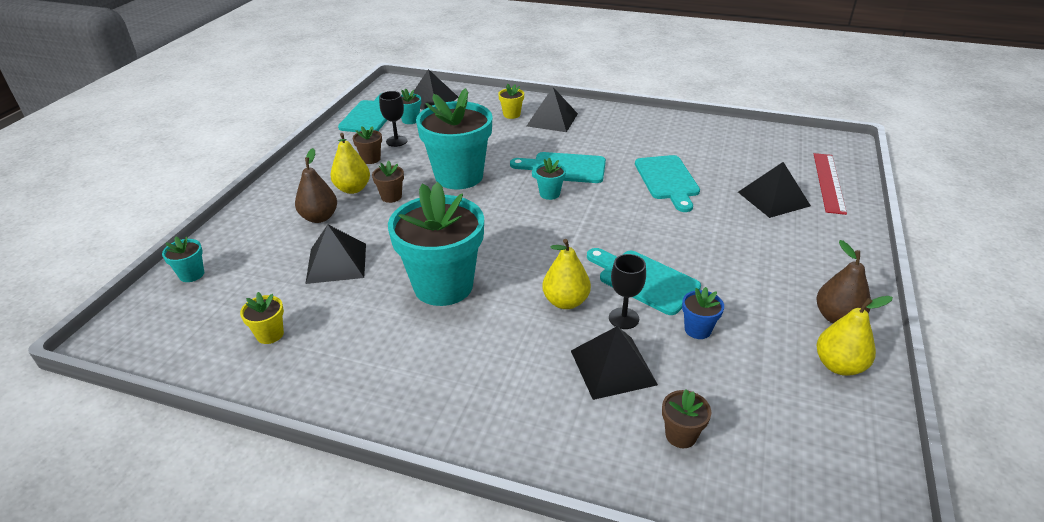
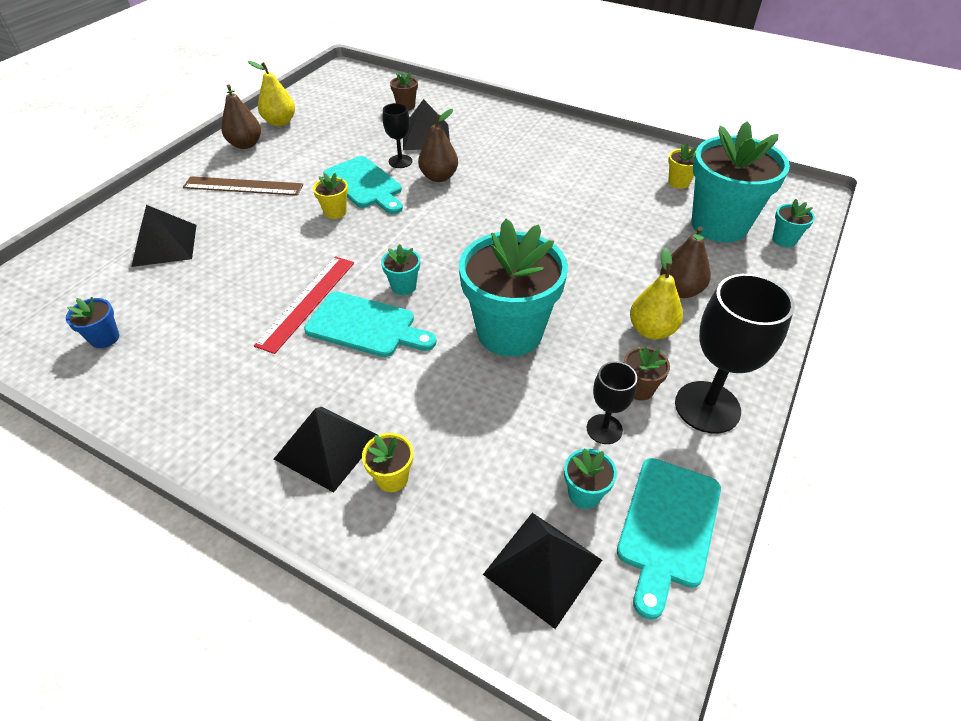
camera: 170 degrees left, 10 degrees up
black pyramid [305,225,366,284] -> none
brown flower pot [372,161,404,203] -> none
turquoise flower pot [388,182,484,306] -> turquoise flower pot moved to [692,121,790,242]
yellow pear [542,239,591,309] -> brown pear [418,109,458,182]
turquoise cutting board [635,155,700,212] -> none
blue flower pot [682,287,724,339] -> blue flower pot moved to [66,297,119,348]
red ruler [814,153,847,215] -> red ruler moved to [254,256,354,354]
none -> brown ruler [183,176,303,196]
none -> yellow flower pot [313,173,348,219]
none -> black goblet [675,274,795,434]

